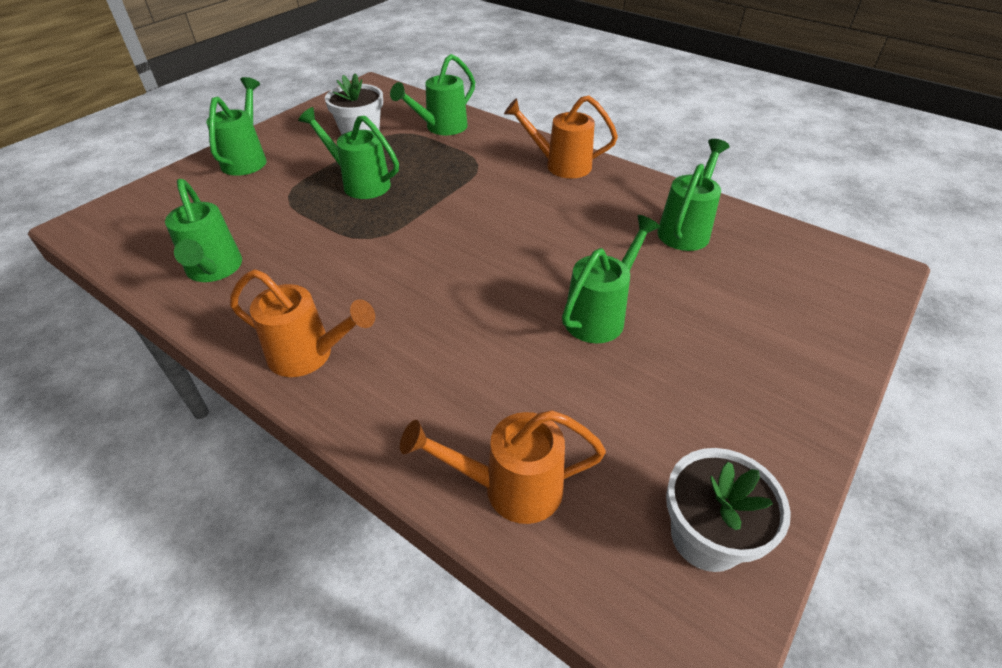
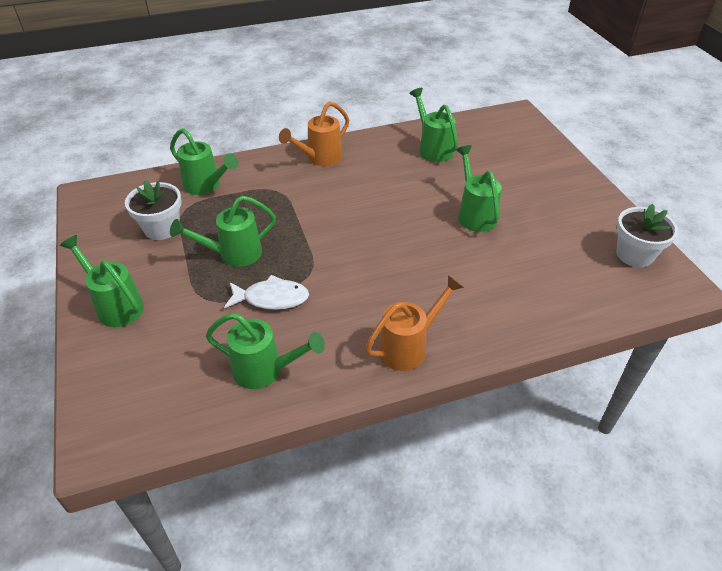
camera: 55 degrees left, 0 degrees up
green watering can [390,54,475,135] -> green watering can turned 45 degrees counterclockwise [170,128,238,195]
orange watering can [400,410,606,524] -> none
none -> white fish [224,275,309,310]

